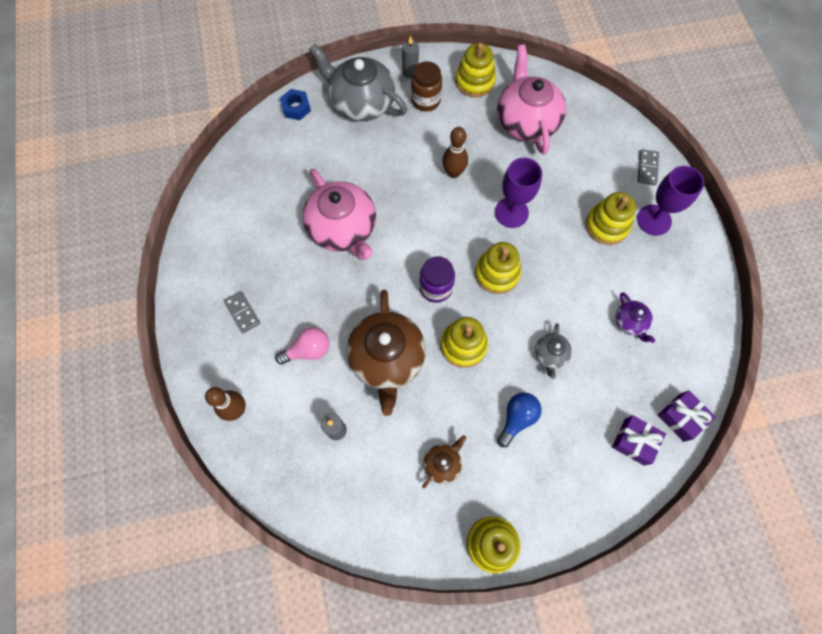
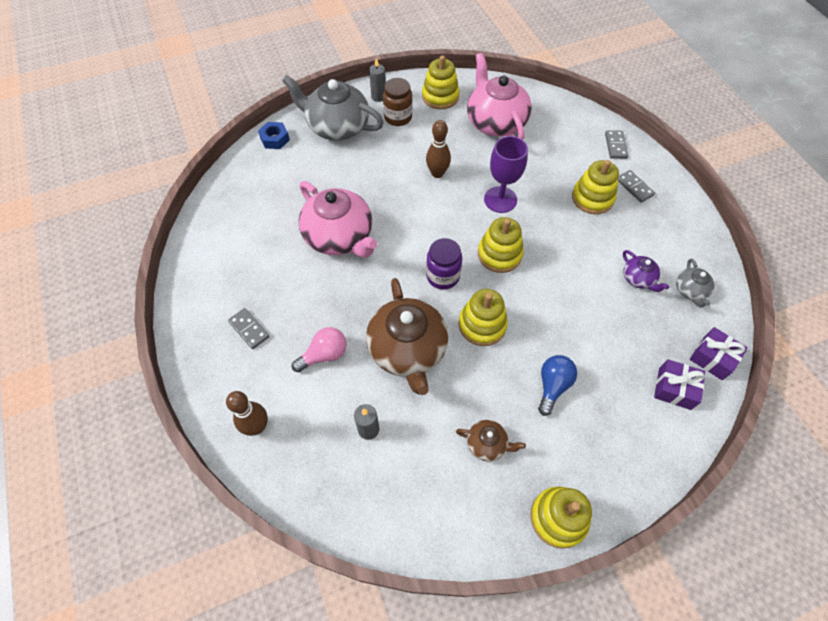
camera: 10 degrees left, 10 degrees down
brown teapot [422,435,466,488] -> brown teapot turned 75 degrees clockwise [456,420,526,461]
grey teapot [535,323,572,379] -> grey teapot moved to [676,258,715,307]
purple goblet [637,166,704,236] -> grey domino [618,170,655,203]

